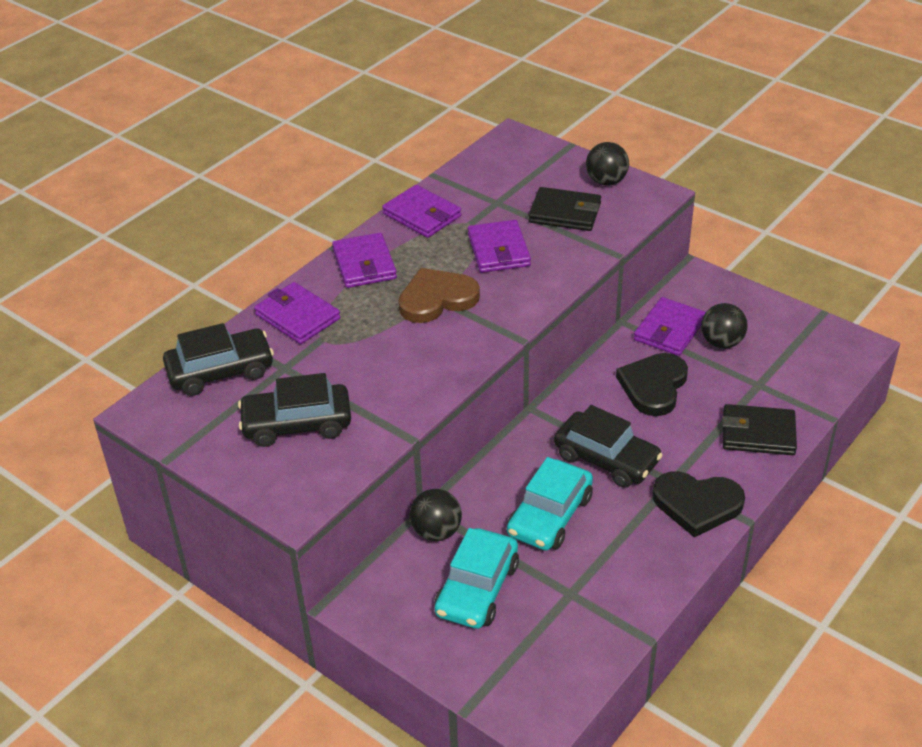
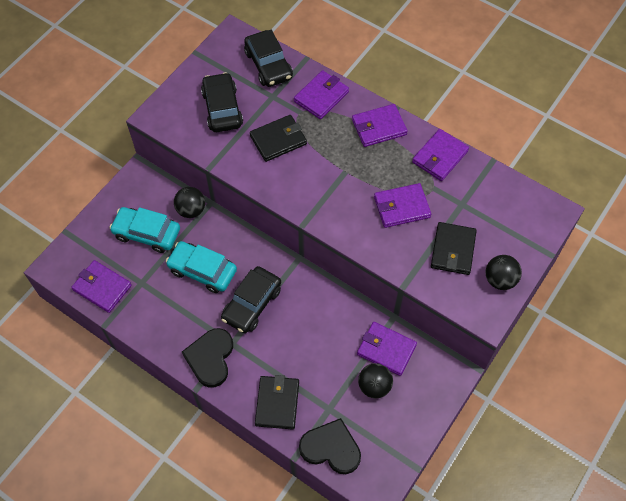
camera: 85 degrees right, 20 degrees up
brown heart [398,268,480,323] -> none
black heart [616,353,688,416] -> black heart moved to [299,418,361,474]
none -> purple wallet [71,260,132,313]
none -> black wallet [250,115,307,162]

